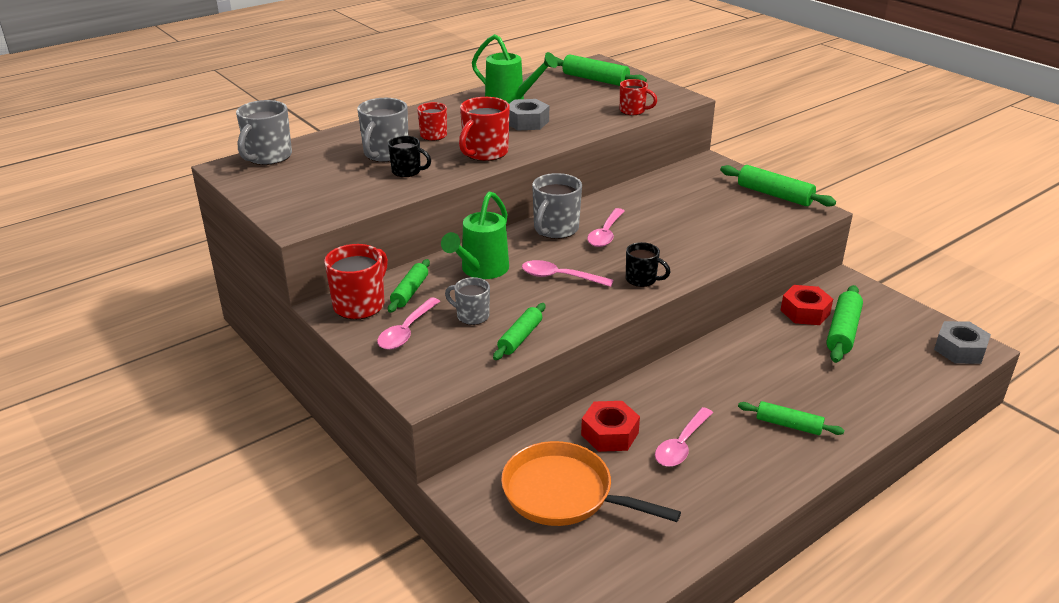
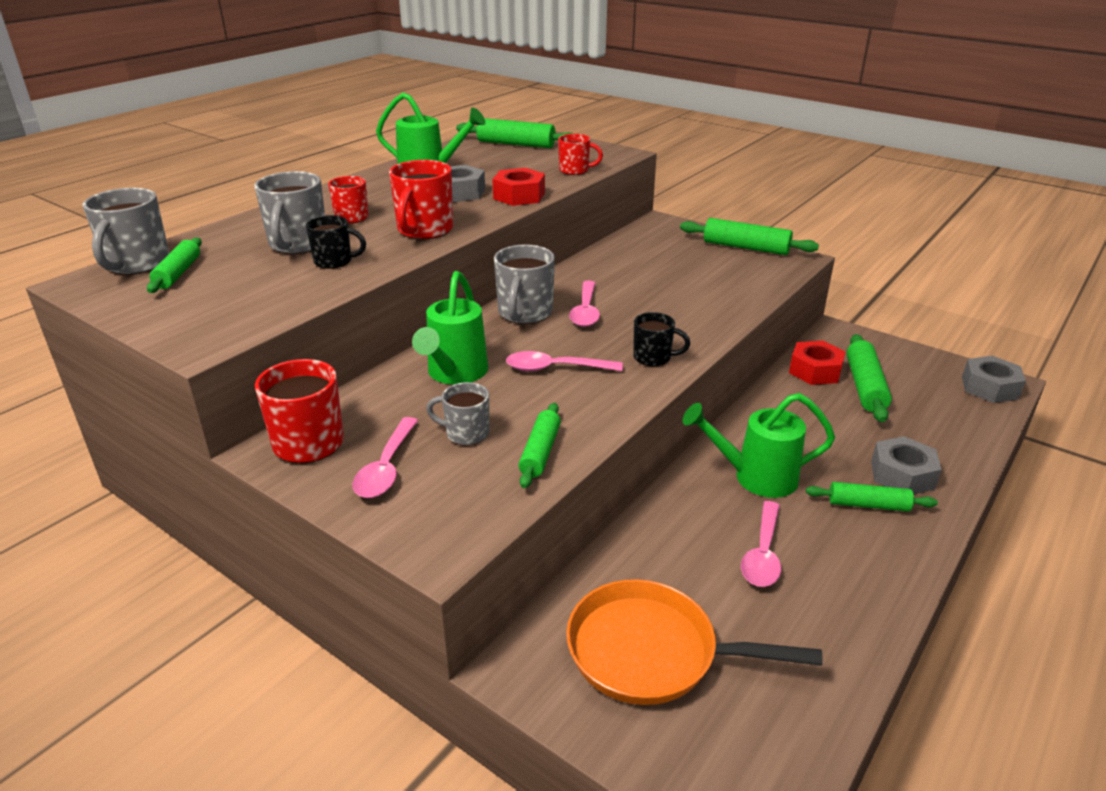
camera: 15 degrees left, 0 degrees up
green rolling pin [388,259,430,313] -> green rolling pin moved to [147,237,202,293]
red nut [581,401,640,452] -> red nut moved to [493,168,545,206]
none -> green watering can [683,393,835,498]
none -> grey nut [871,436,942,494]

